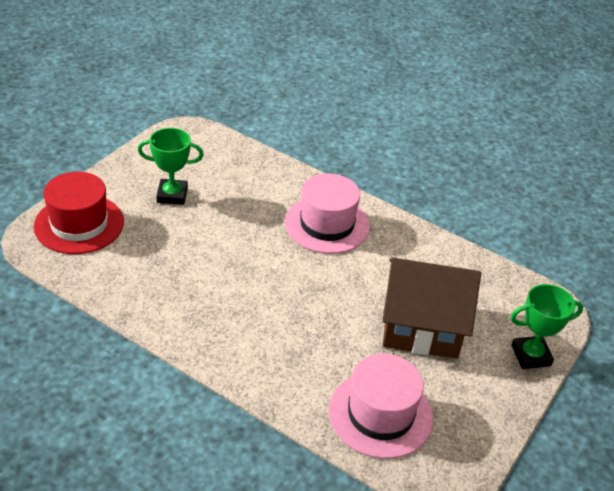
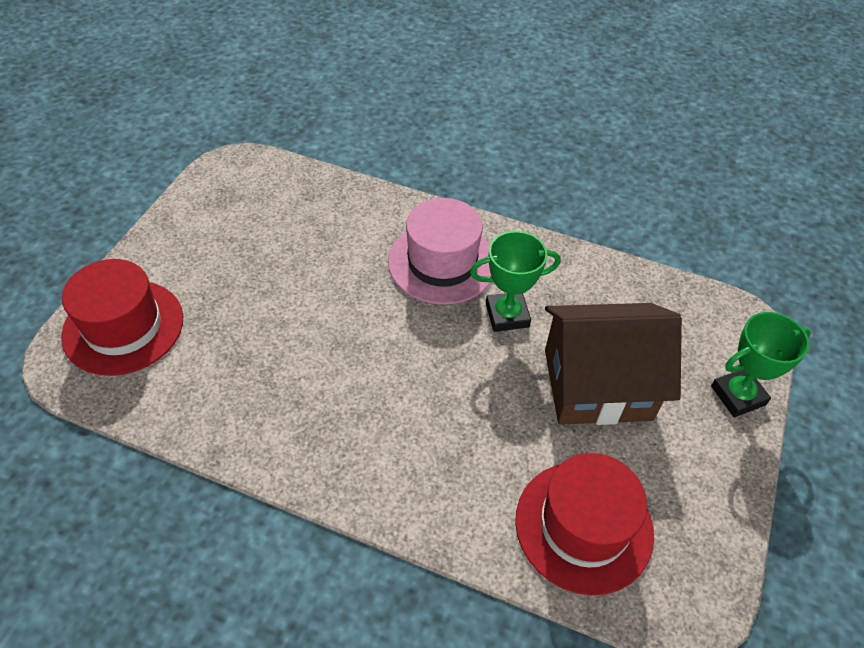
camera: 10 degrees left, 10 degrees up
green trophy [138,128,204,205] -> green trophy moved to [470,231,560,332]
pink hat [329,354,433,459] -> red hat [515,453,654,595]

